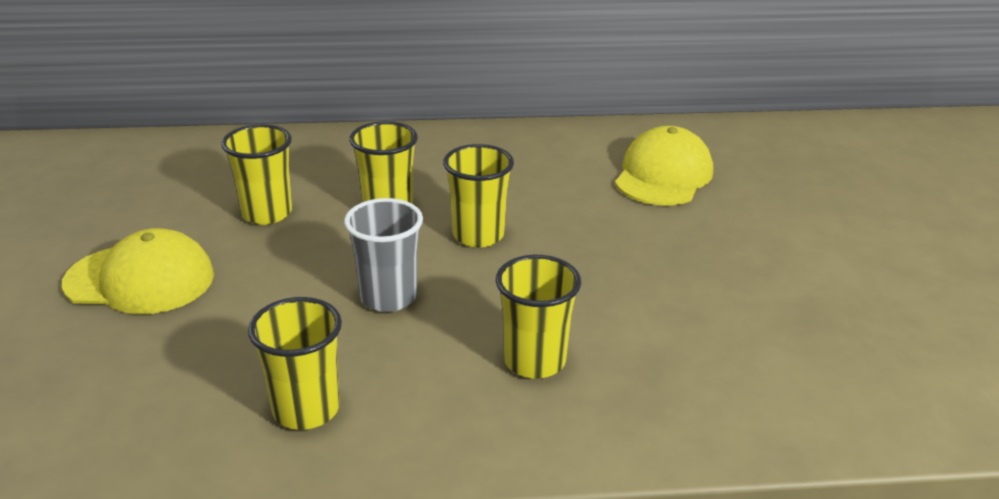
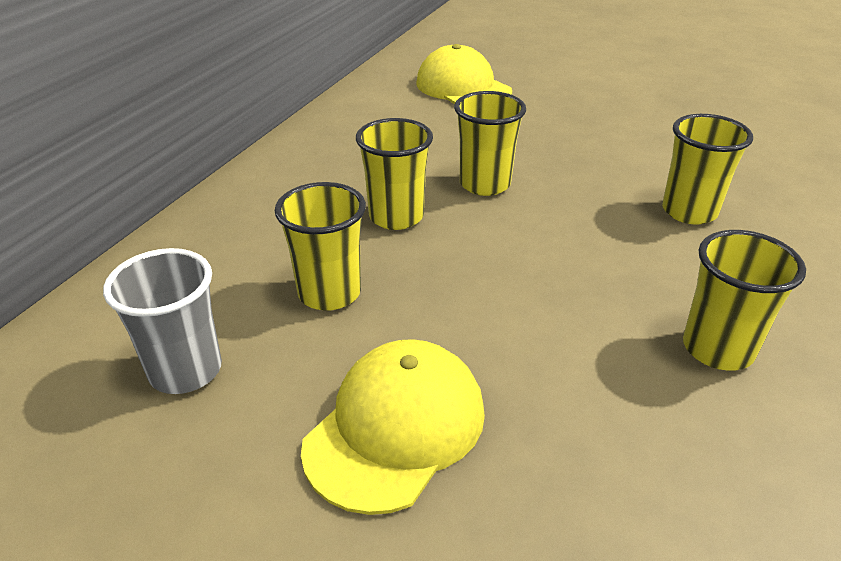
camera: 60 degrees left, 5 degrees up
grey cup [344,198,423,312] -> grey cup moved to [103,248,222,394]

